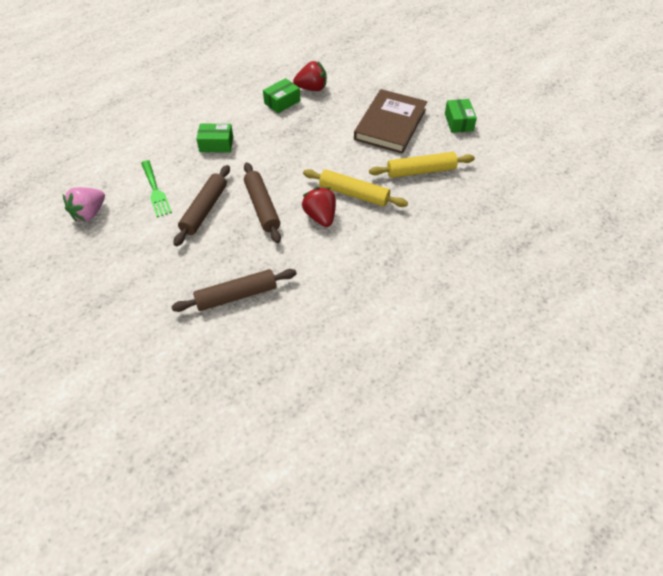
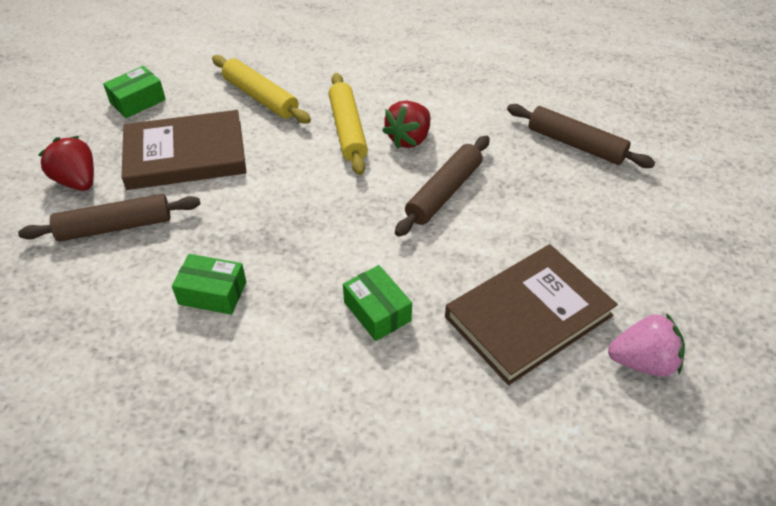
camera: 125 degrees left, 5 degrees down
green fork [141,160,172,217] -> brown book [445,244,618,385]
brown rolling pin [173,165,230,246] -> brown rolling pin moved to [18,194,200,242]
red strawberry [293,61,327,91] -> red strawberry moved to [38,136,94,191]

